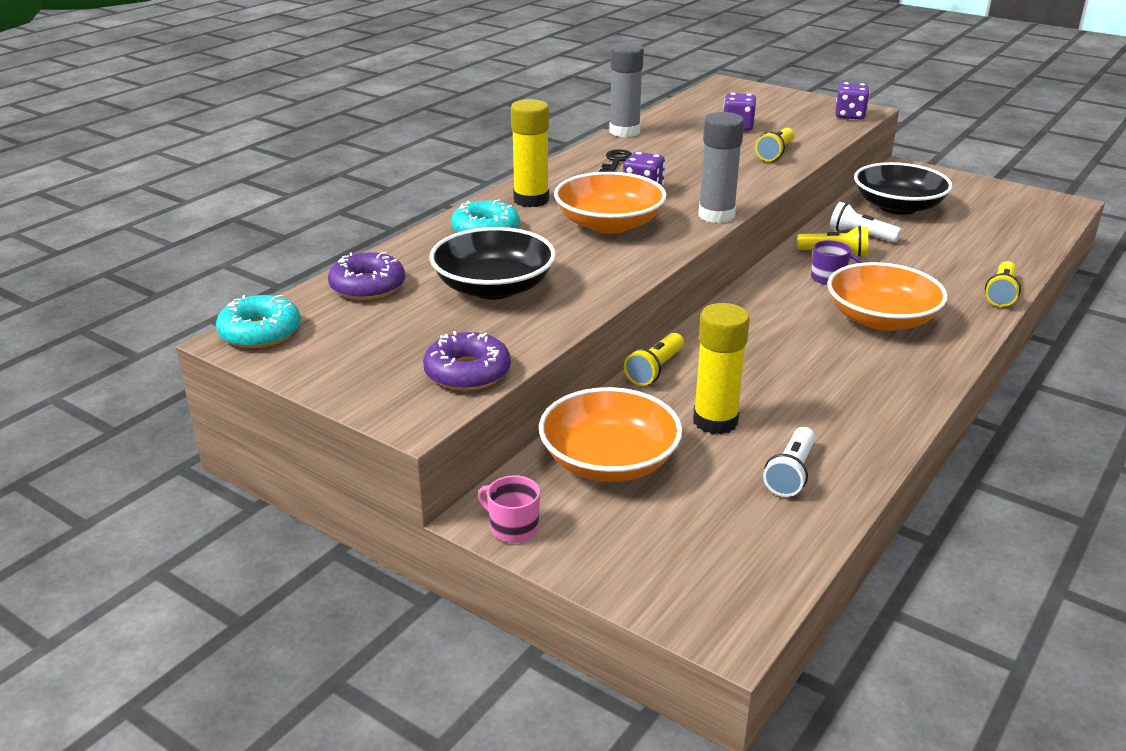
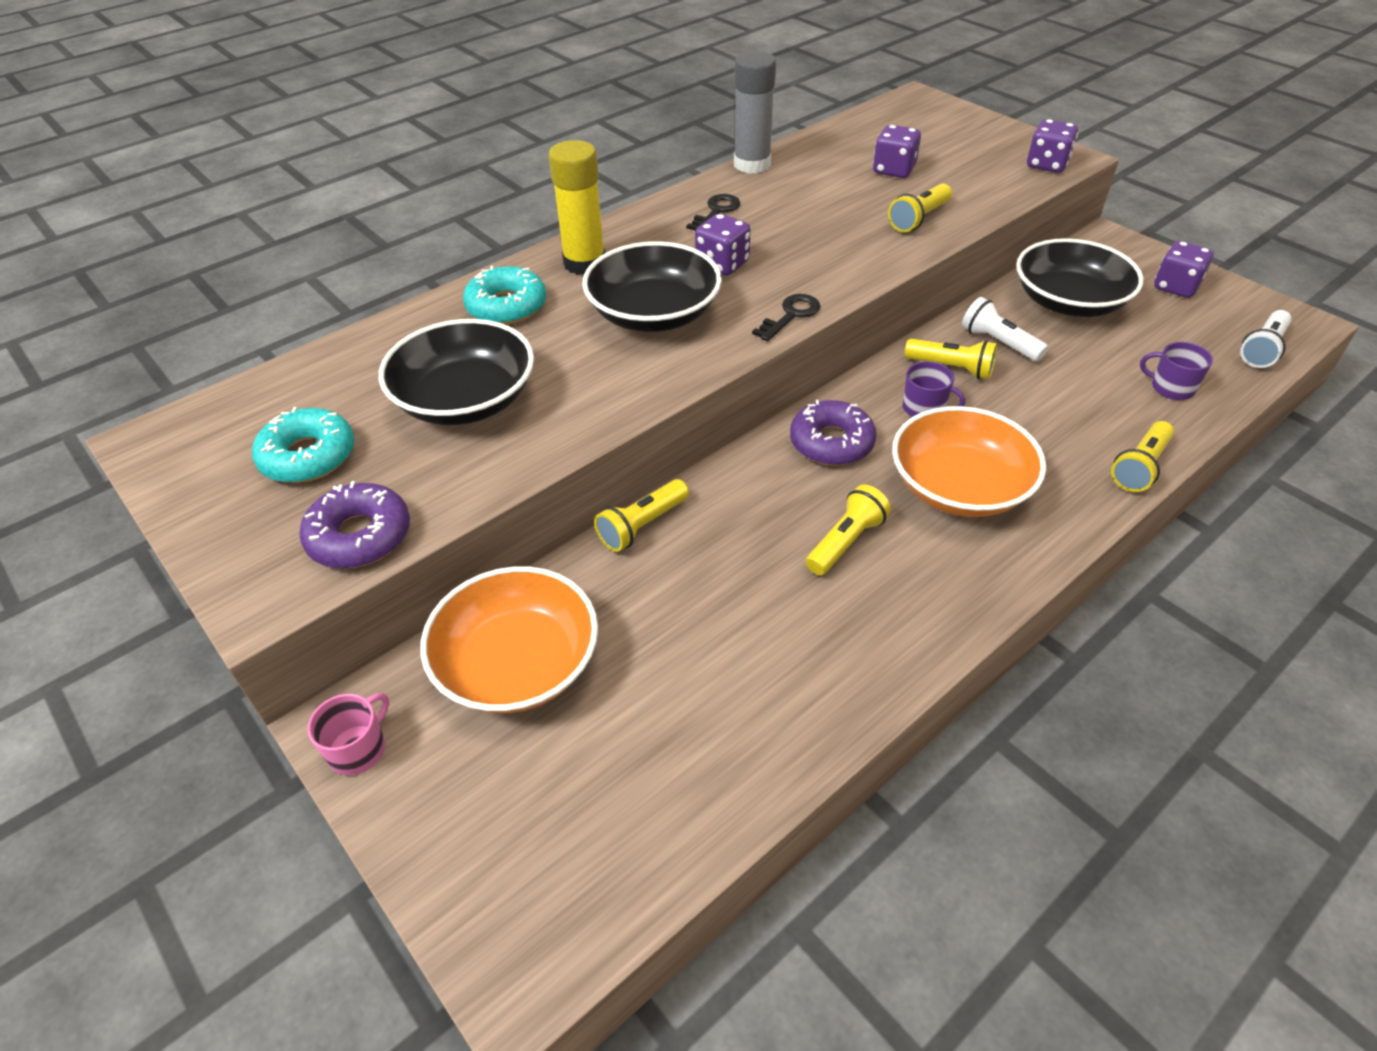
camera: 15 degrees right, 15 degrees up
turquoise donut [216,295,301,348] -> turquoise donut moved to [252,407,354,483]
purple donut [328,252,405,300] -> purple donut moved to [790,400,876,466]
pink mug [478,476,540,543] -> pink mug turned 75 degrees clockwise [308,693,389,775]
orange bowl [554,172,667,234] -> black bowl [582,241,722,332]
yellow glue stick [693,303,750,434] -> none
grey glue stick [698,112,744,223] -> black key [752,294,820,341]
white flashlight [763,427,815,497] -> white flashlight moved to [1240,310,1292,368]
none -> yellow flashlight [806,485,891,575]
none -> purple mug [1140,342,1213,400]
none -> purple dice [1154,241,1214,298]

